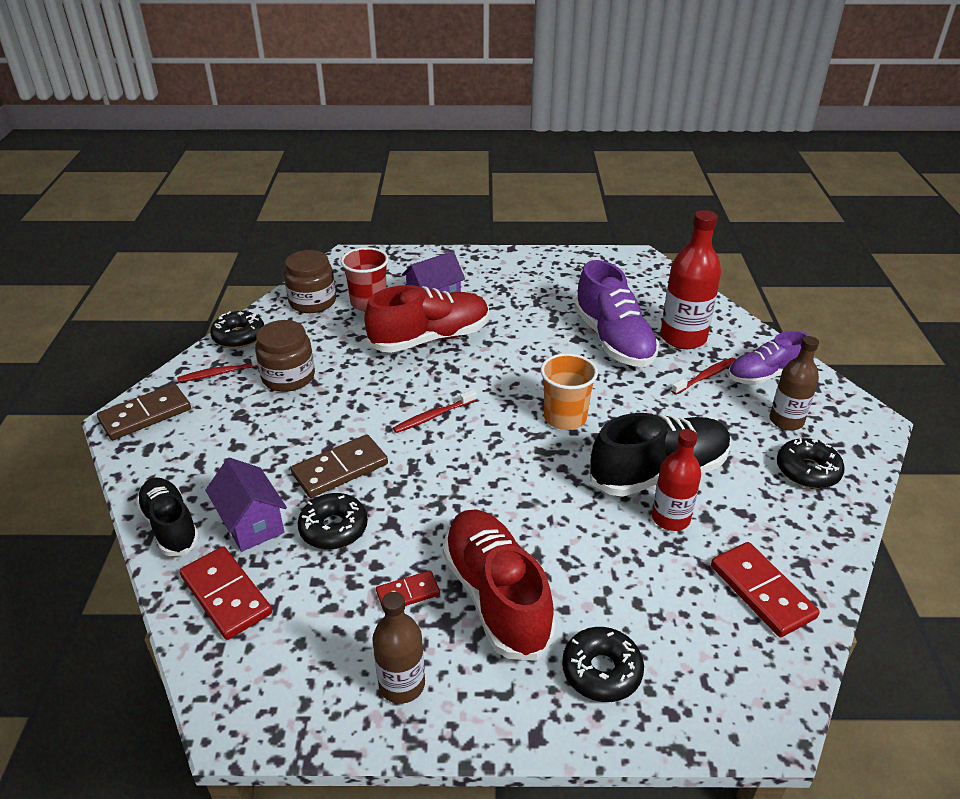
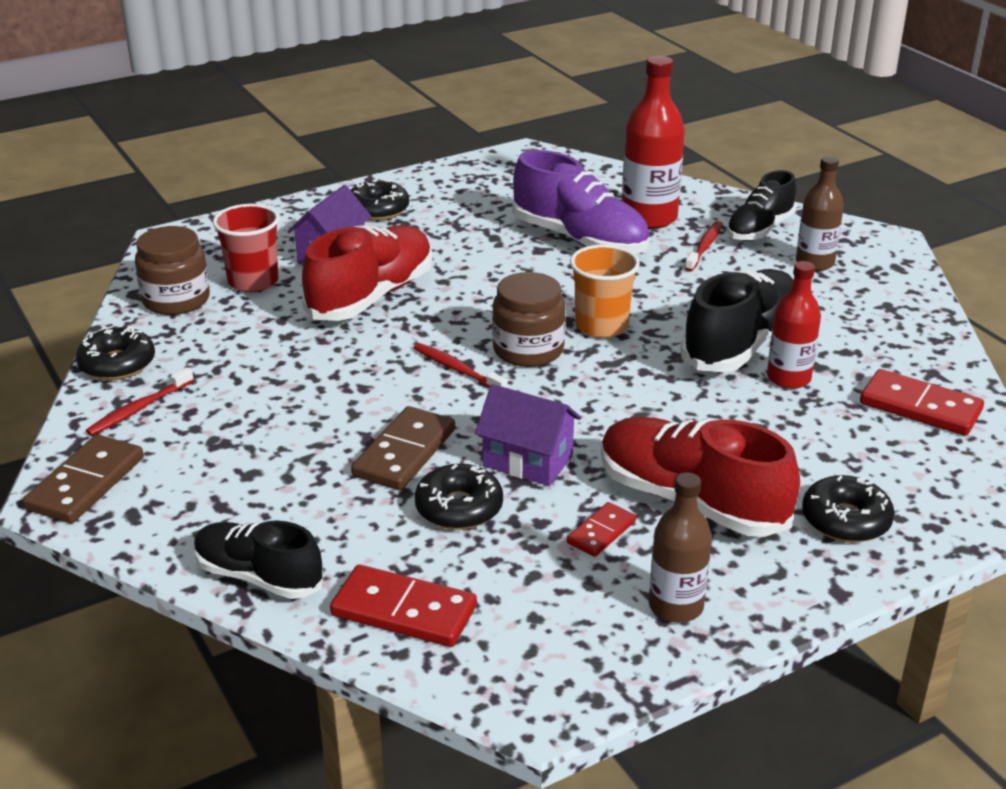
camera: 30 degrees left, 5 degrees down
purple house [205,458,287,552] -> purple house moved to [475,384,581,486]
brown jar [255,320,315,392] -> brown jar moved to [492,272,566,367]
red toothbrush [393,390,477,433] -> red toothbrush turned 105 degrees clockwise [414,343,508,388]
purple shoe [728,331,809,385] -> black shoe [726,170,796,241]
black donut [777,438,845,489] -> black donut moved to [351,179,409,221]

